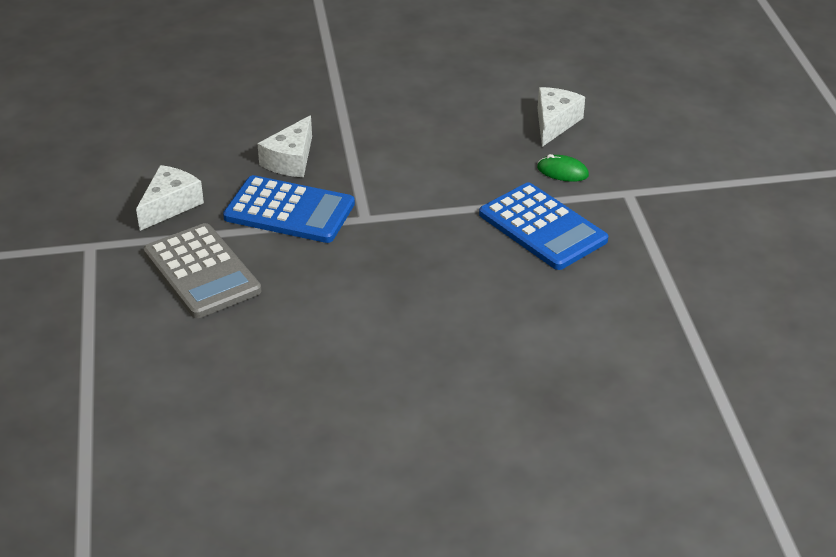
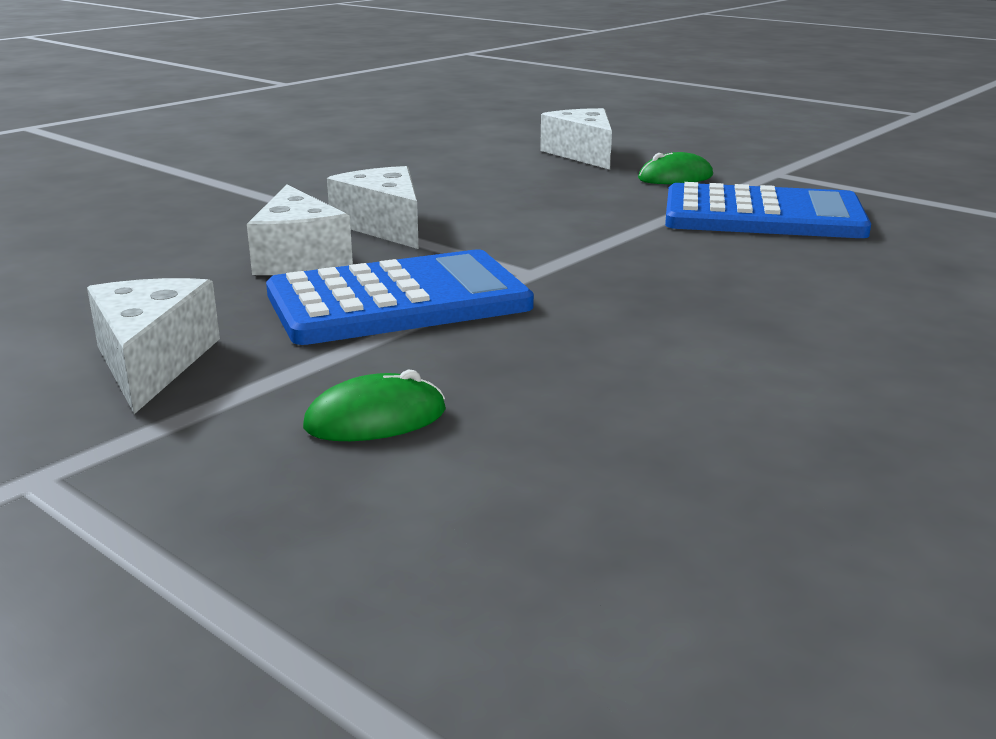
camera: 40 degrees left, 15 degrees down
grey calculator [143,223,261,318] -> green mouse [303,370,446,441]
none -> white cheese [327,166,419,249]

